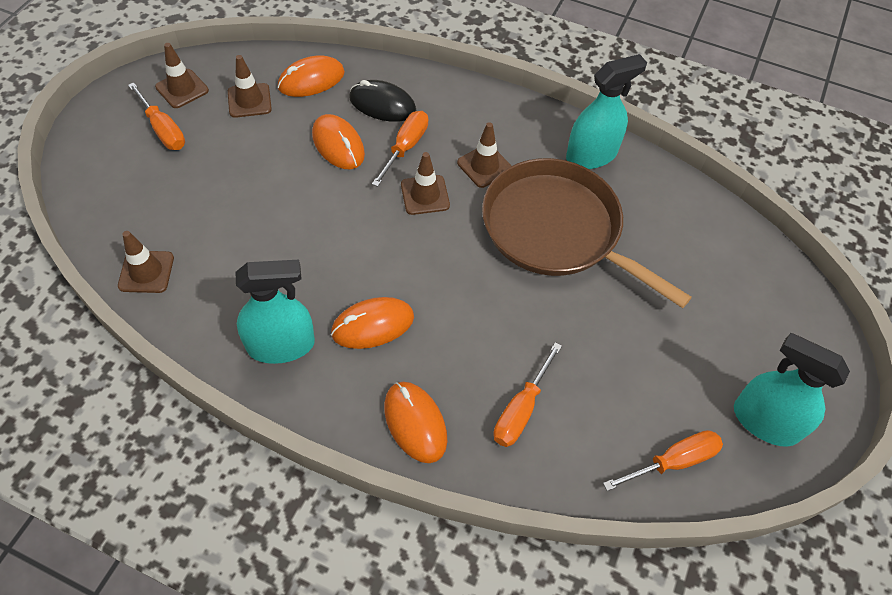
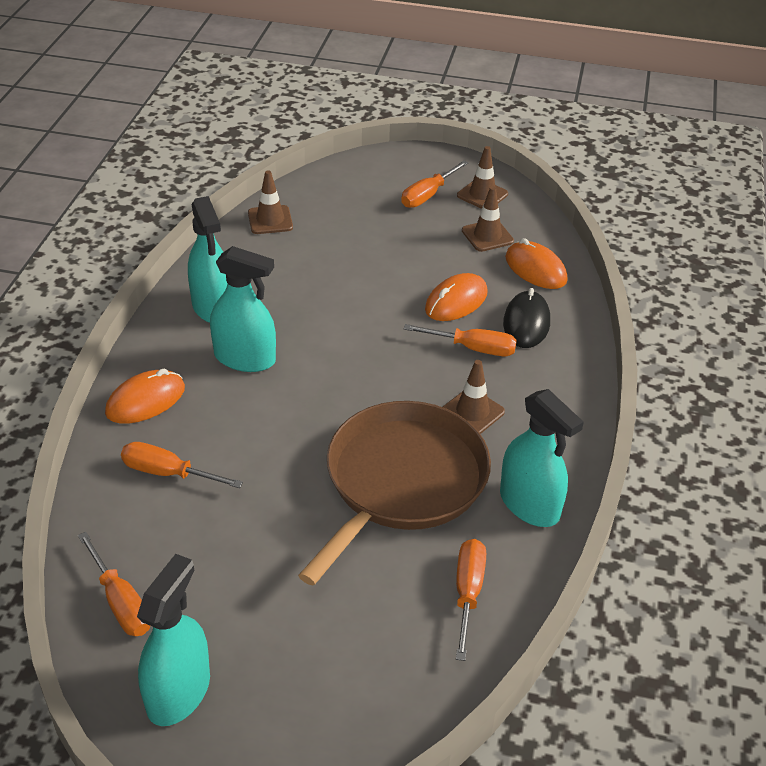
camera: 80 degrees right, 15 degrees down
orange mouse [331,297,414,349] -> turquoise spray bottle [210,246,276,372]
brown traffic cone [401,152,450,215] -> none
none -> orange screwdriver [456,539,486,661]

